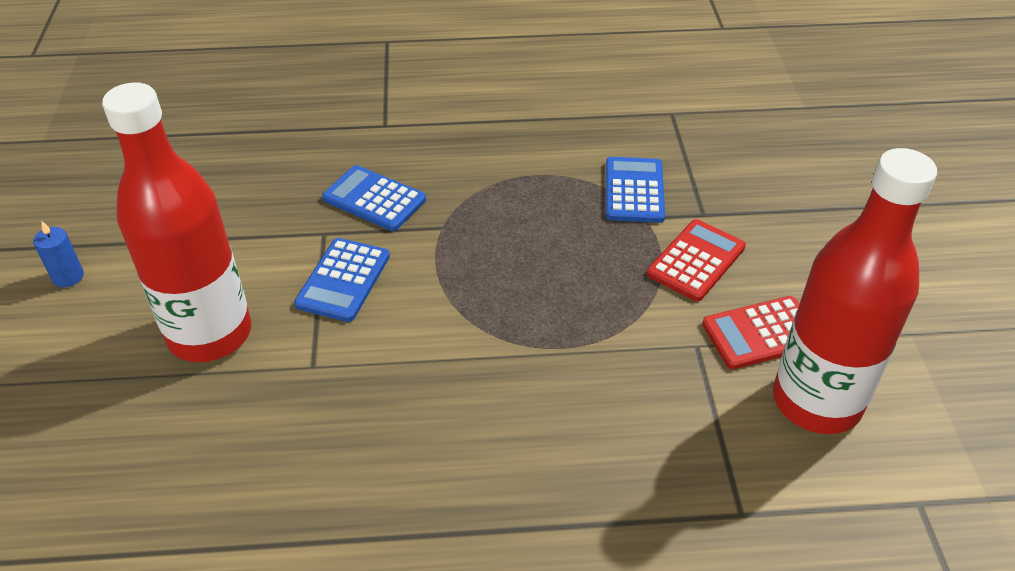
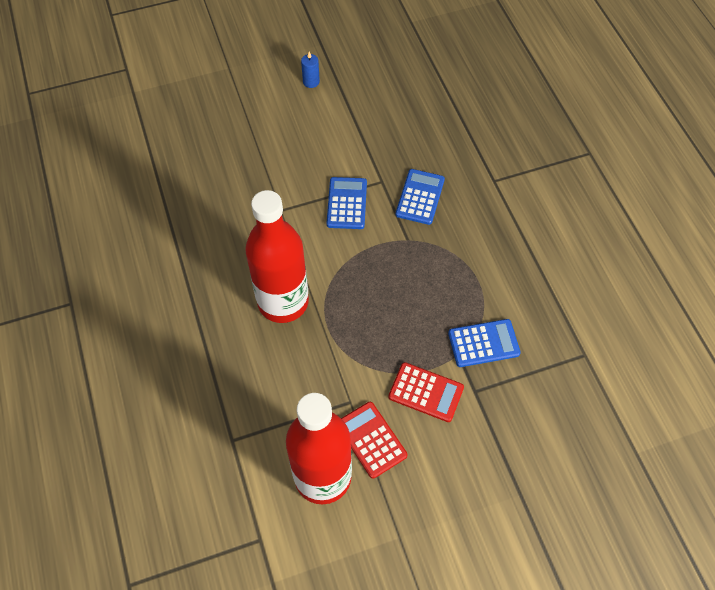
camera: 75 degrees right, 15 degrees up
red bottle [102,82,251,362] -> red bottle moved to [245,190,309,323]
blue calculator [294,238,390,322] -> blue calculator turned 90 degrees clockwise [327,177,367,229]

